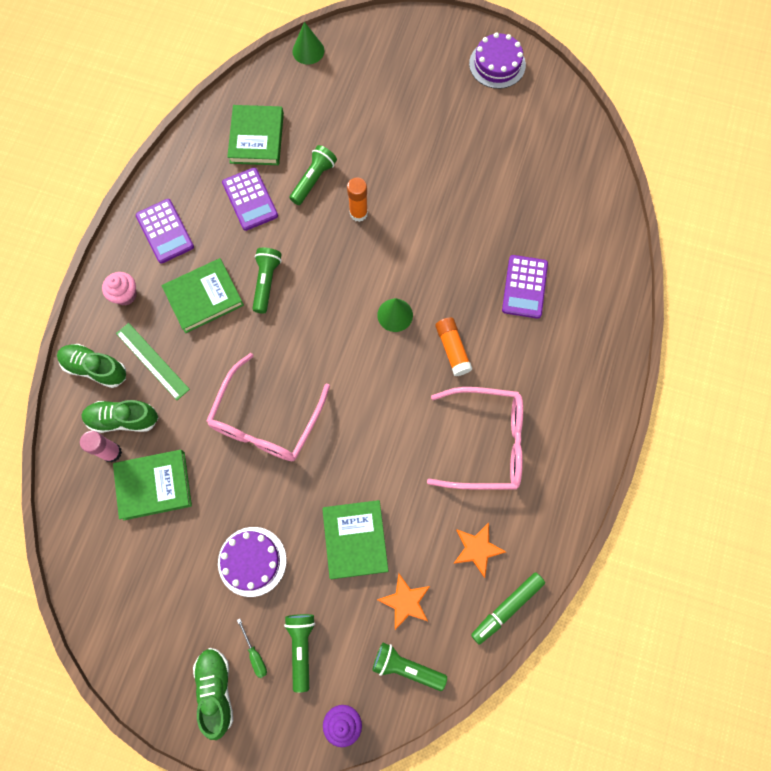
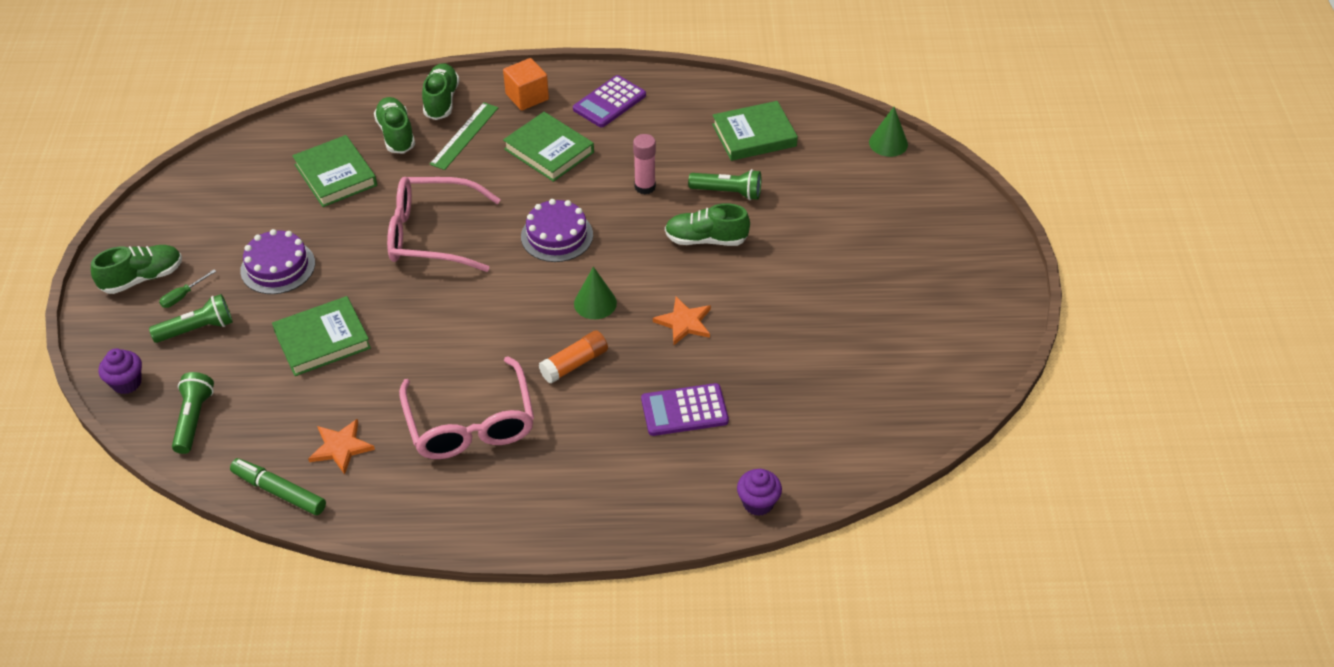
camera: 70 degrees right, 25 degrees down
pink glue stick [80,431,122,463] -> pink glue stick moved to [633,134,656,194]
pink cupcake [102,272,137,305] -> orange cube [503,58,549,111]
purple calculator [222,168,278,231] -> none
green flashlight [252,248,282,313] -> none
orange glue stick [347,177,368,222] -> green shoe [665,203,750,246]
orange star [377,574,430,630] -> orange star moved to [653,297,711,345]
purple cake [469,32,526,89] -> purple cake moved to [521,199,593,262]
none -> purple cupcake [737,469,782,516]

